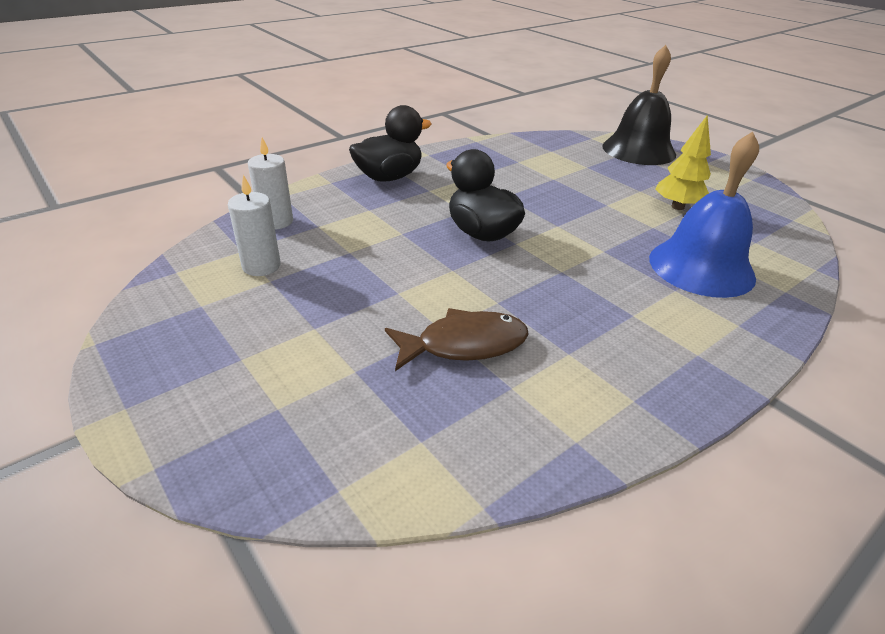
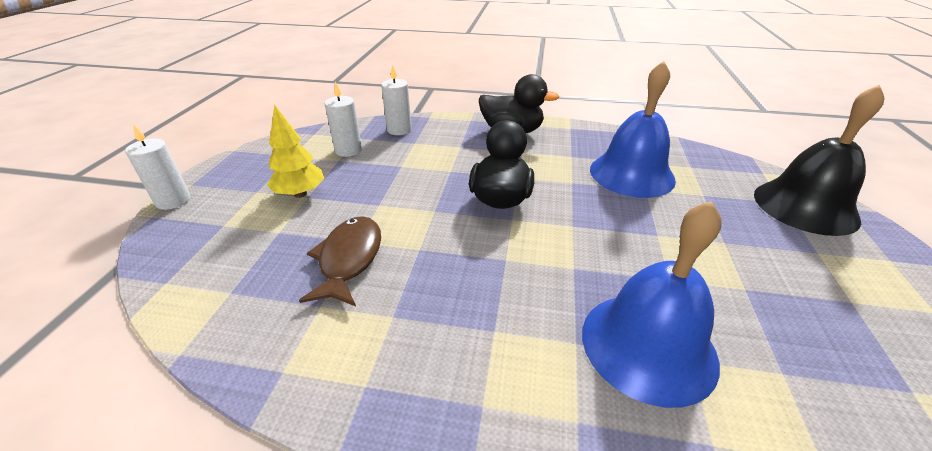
camera: 50 degrees right, 0 degrees up
brown fish [385,308,529,371] -> brown fish turned 120 degrees counterclockwise [299,216,381,307]
yellow tree [655,115,711,210] -> yellow tree moved to [267,104,324,198]
none -> white candle [125,124,190,210]
none -> blue bell [590,61,676,198]

